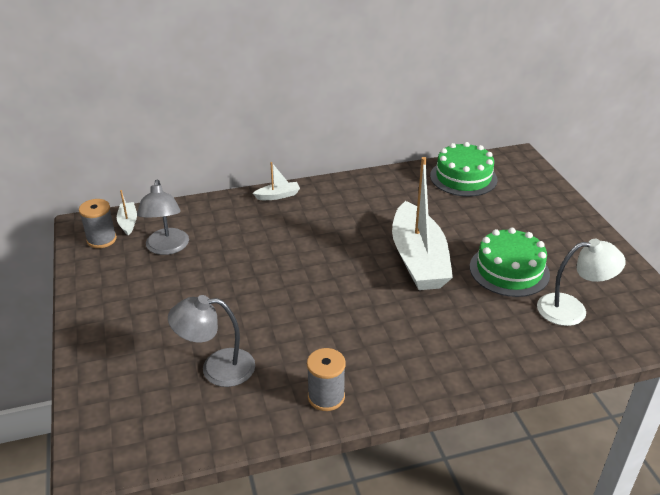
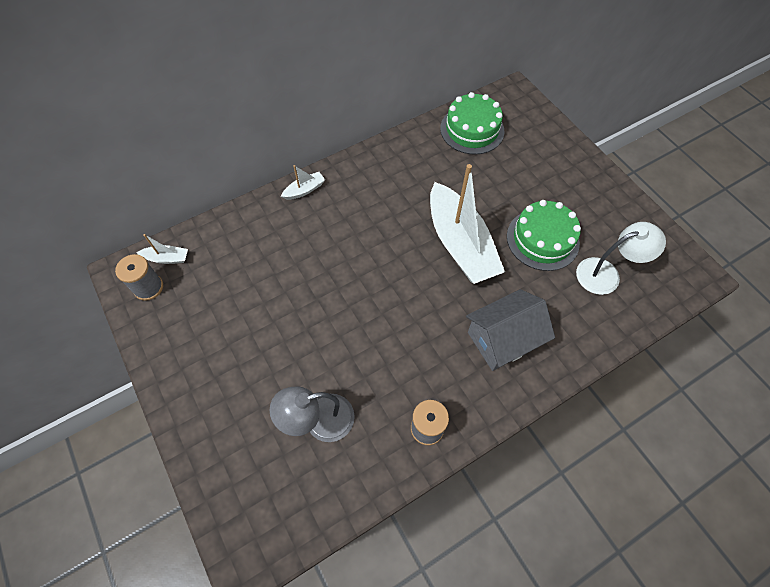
camera: 15 degrees left, 25 degrees up
white boat [117,190,137,236] -> white boat turned 120 degrees clockwise [136,234,188,264]
grey lamp [137,180,189,255] -> none
none -> grey house [466,289,555,371]

